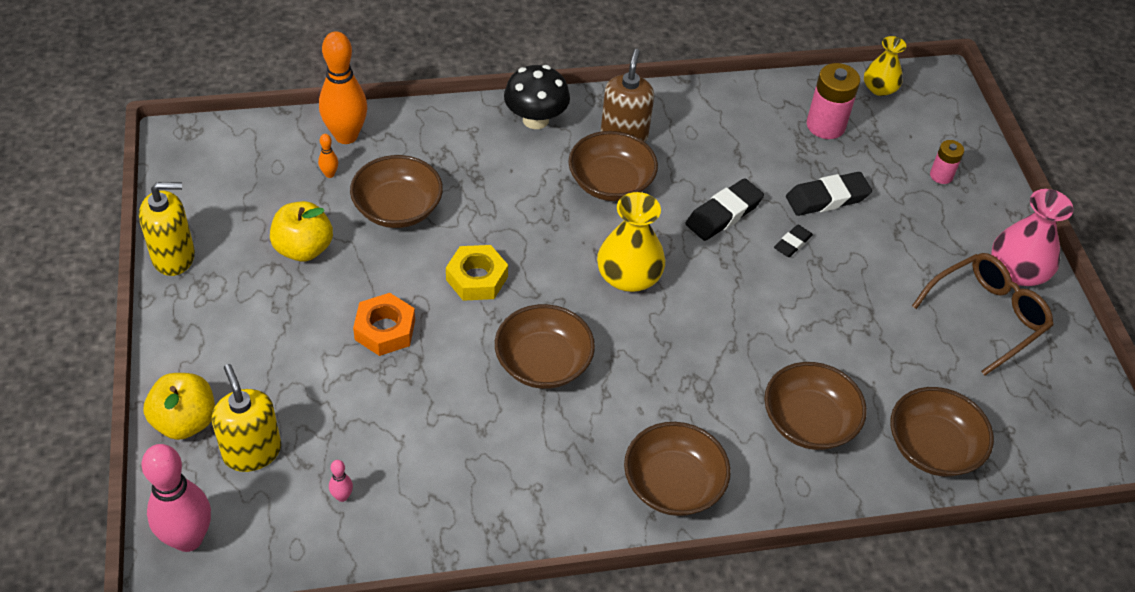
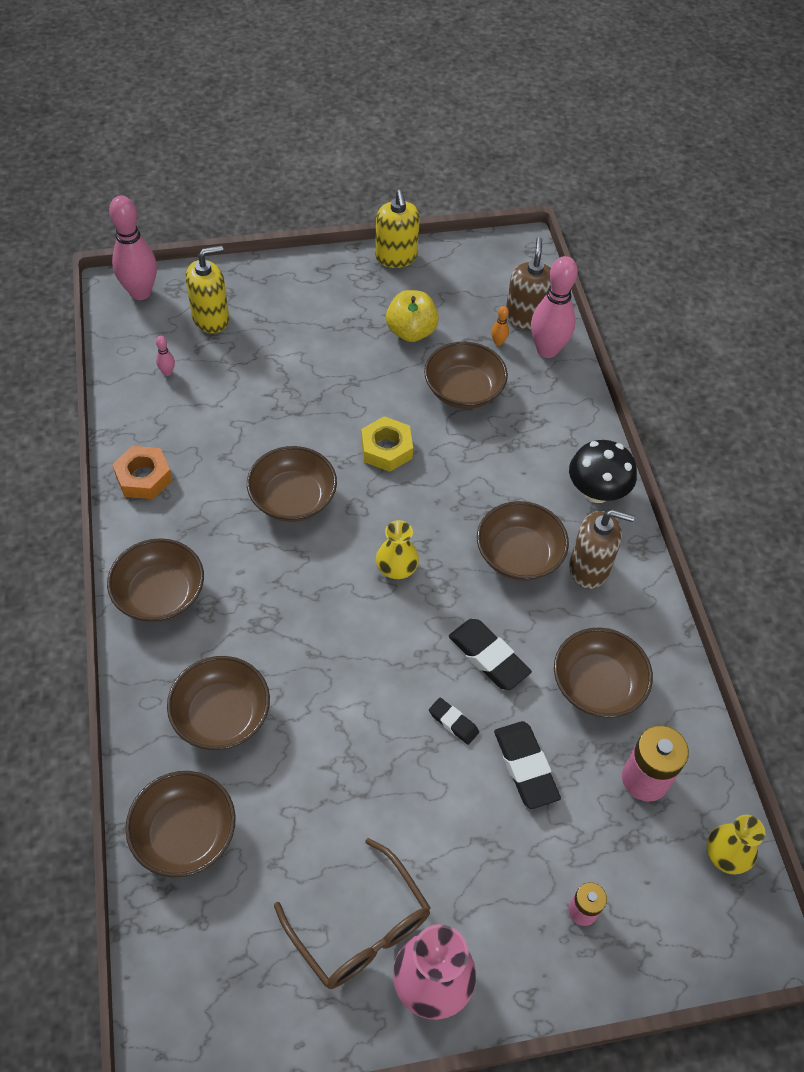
camera: 90 degrees right, 5 degrees up
yellow apple [143,373,215,440] -> none
orange bowling pin [319,31,367,144] -> pink bowling pin [531,256,578,358]
orange nut [353,293,415,356] -> orange nut moved to [112,446,172,499]
yellow vase [597,192,665,292] -> yellow vase [376,520,419,579], size x0.65
none -> brown soap dispenser [506,237,551,330]
none -> brown bowl [554,628,653,718]

